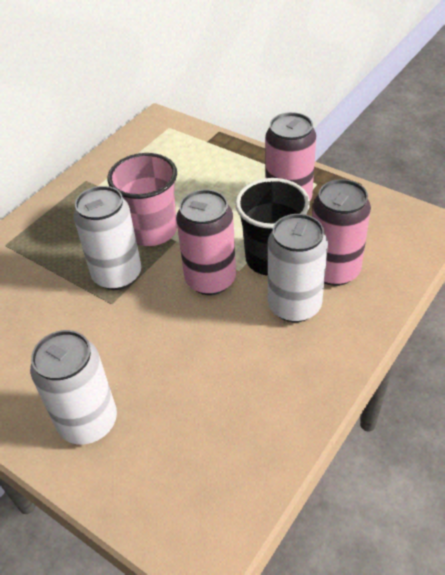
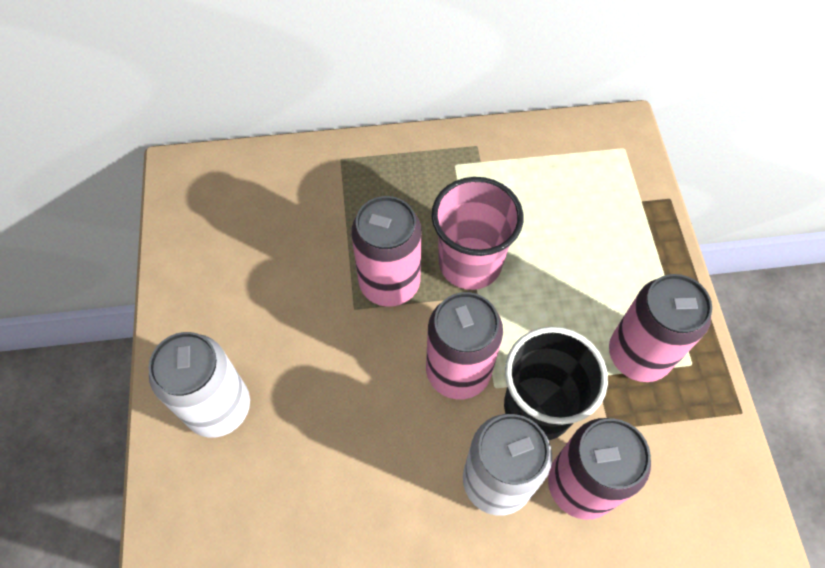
camera: 45 degrees right, 15 degrees up
white can [74,186,141,290] -> pink can [351,196,422,307]

